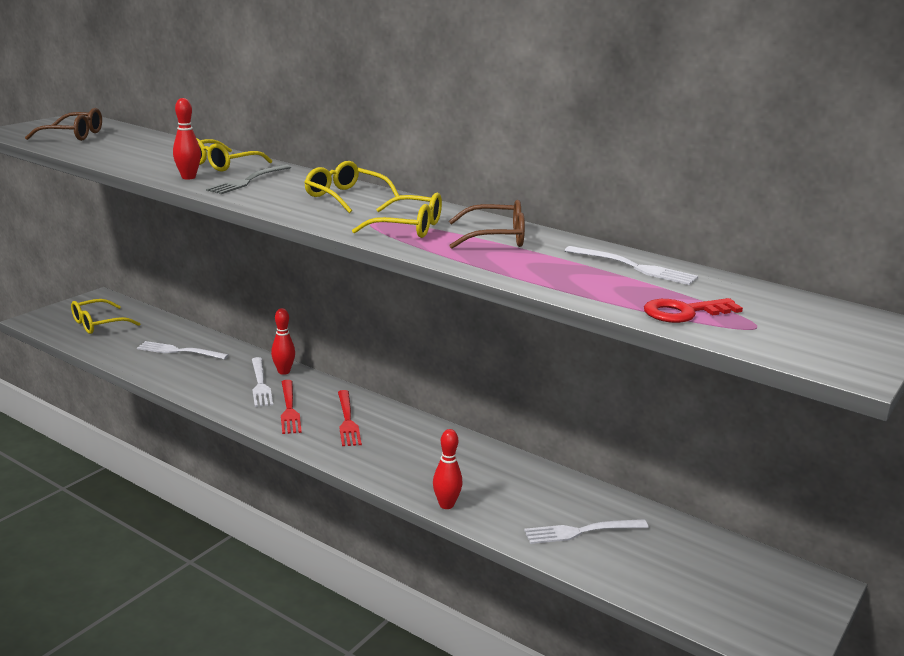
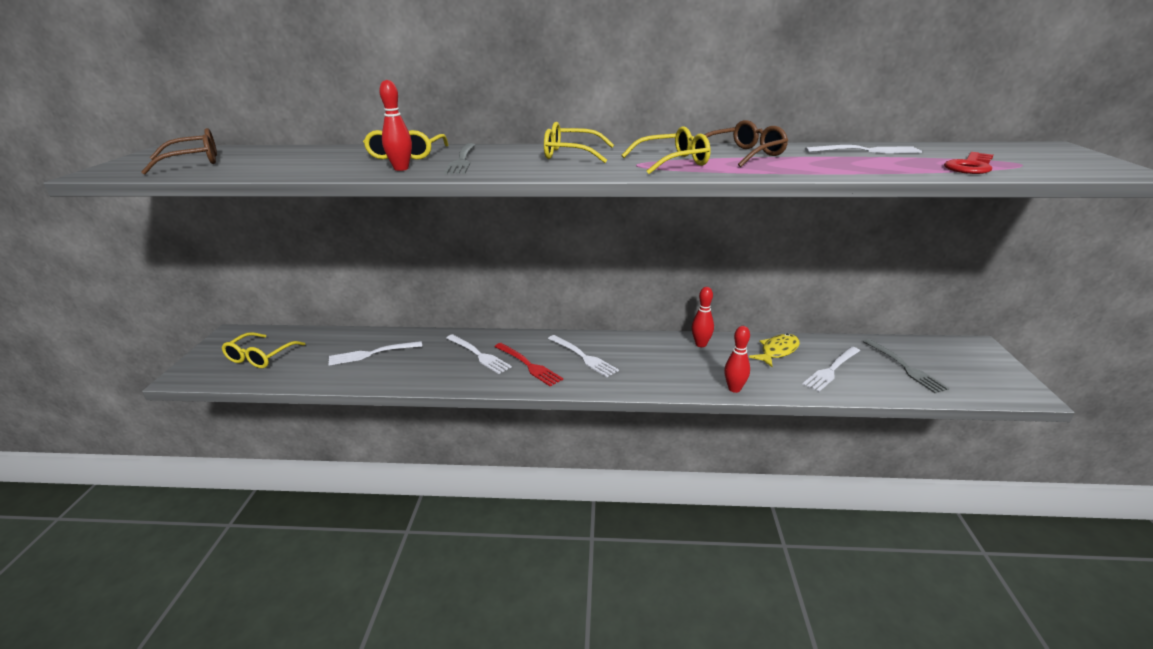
camera: 30 degrees left, 5 degrees up
red bowling pin [271,308,295,375] -> red bowling pin moved to [692,287,714,347]
red fork [338,390,362,446] -> white fork [548,335,619,377]
none -> yellow fish [749,334,800,367]
none -> grey fork [863,339,949,393]

